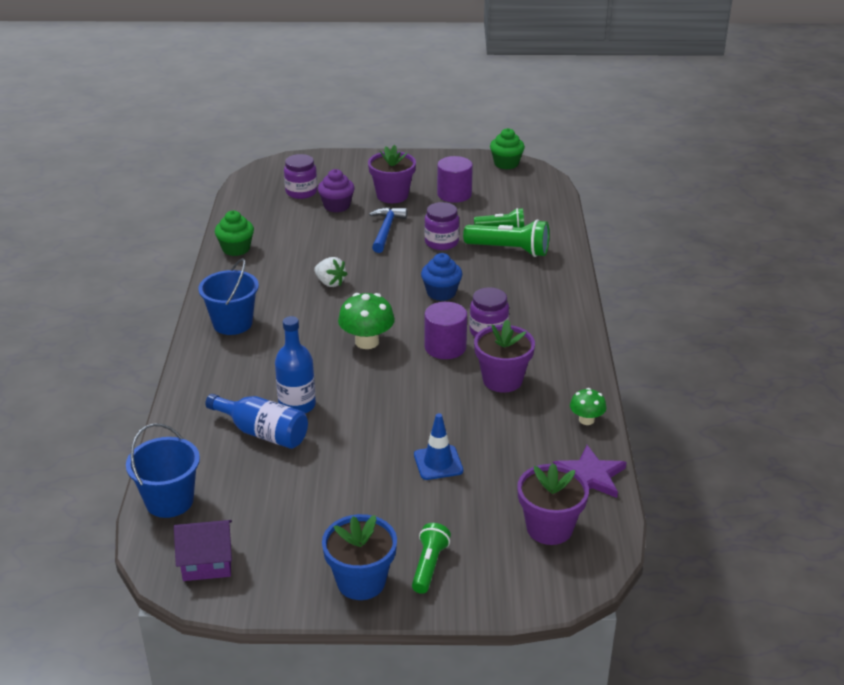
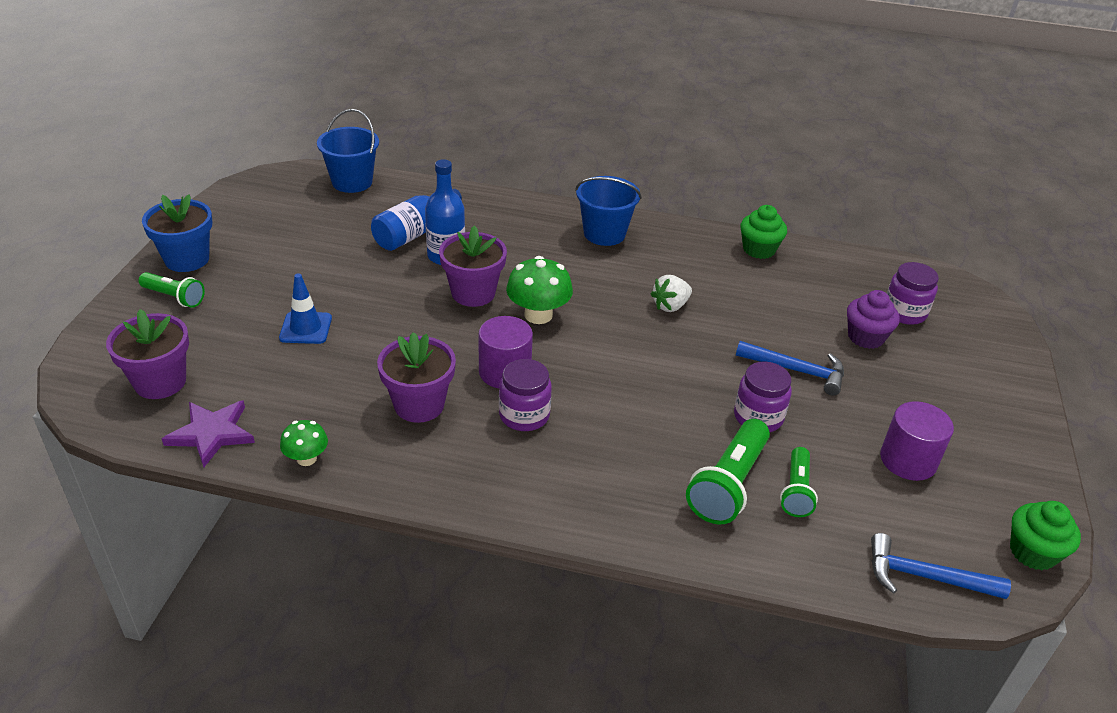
camera: 100 degrees right, 5 degrees up
purple house [174,520,232,581] -> none
purple flower pot [368,145,416,203] -> purple flower pot moved to [439,225,507,307]
blue cupcake [421,253,462,301] -> none
none -> blue hammer [871,533,1011,599]

